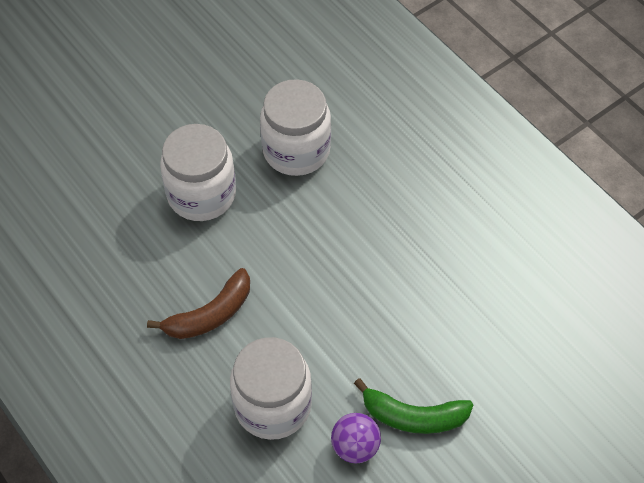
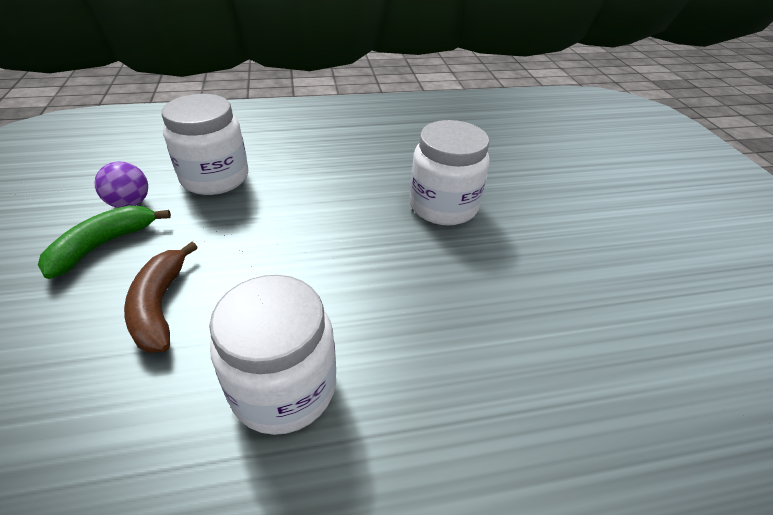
camera: 115 degrees right, 15 degrees down
brown banana [147,268,250,339] -> brown banana moved to [124,242,197,353]
white jar [260,79,331,176] -> white jar moved to [209,275,336,435]

